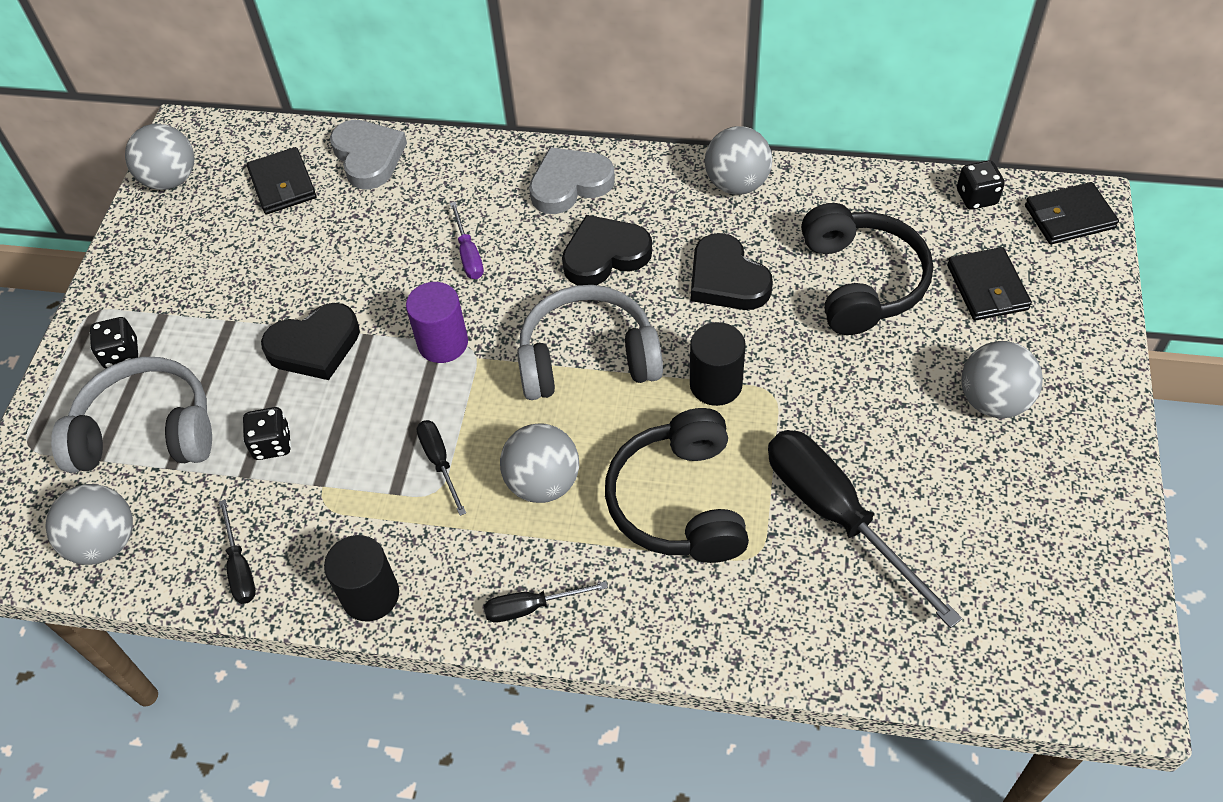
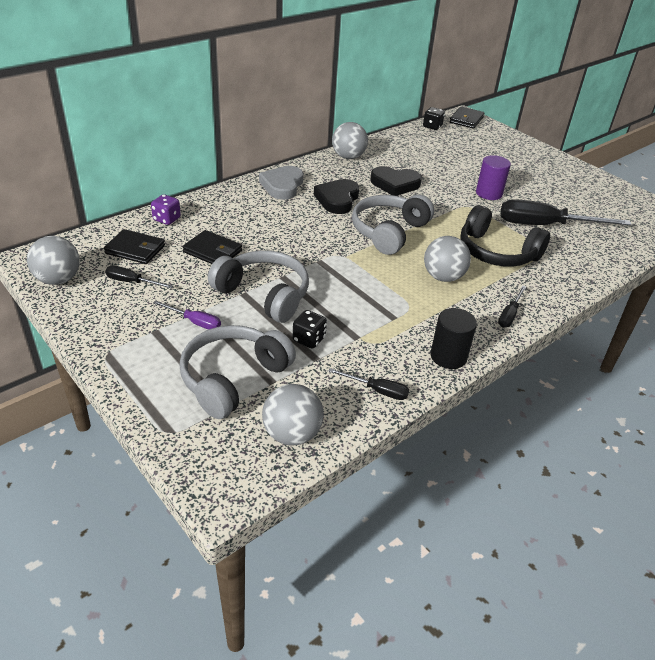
camera: 55 degrees left, 15 degrees down
black dice [90,317,138,368] -> none
black heart [261,303,360,380] -> grey headphones [208,250,309,323]
grey heart [330,120,407,190] -> purple dice [151,194,181,225]
purple cylinder [406,282,468,363] -> purple cylinder moved to [476,155,511,200]
black screwdriver [417,420,466,516] -> black screwdriver moved to [106,266,173,288]
purple screwdriver [450,202,484,279] -> purple screwdriver moved to [153,300,221,330]
black cylinder [690,322,746,406] -> none
black headphones [801,203,933,335] -> none
black wallet [947,247,1032,320] -> black wallet moved to [183,230,242,264]
grey ball [961,341,1043,418] -> none

